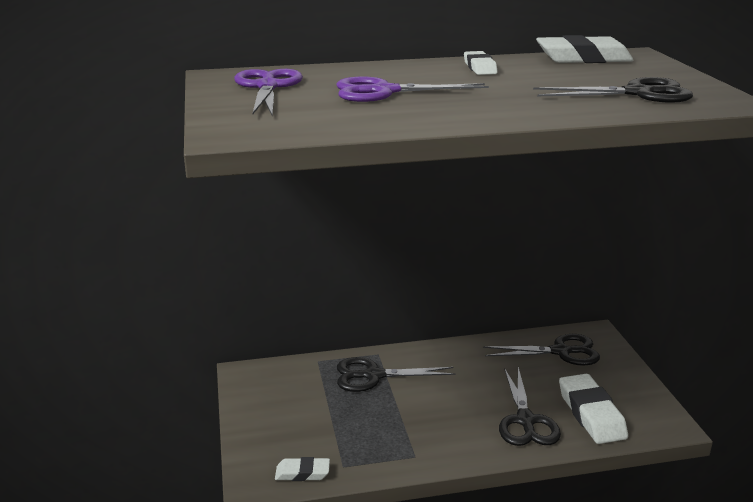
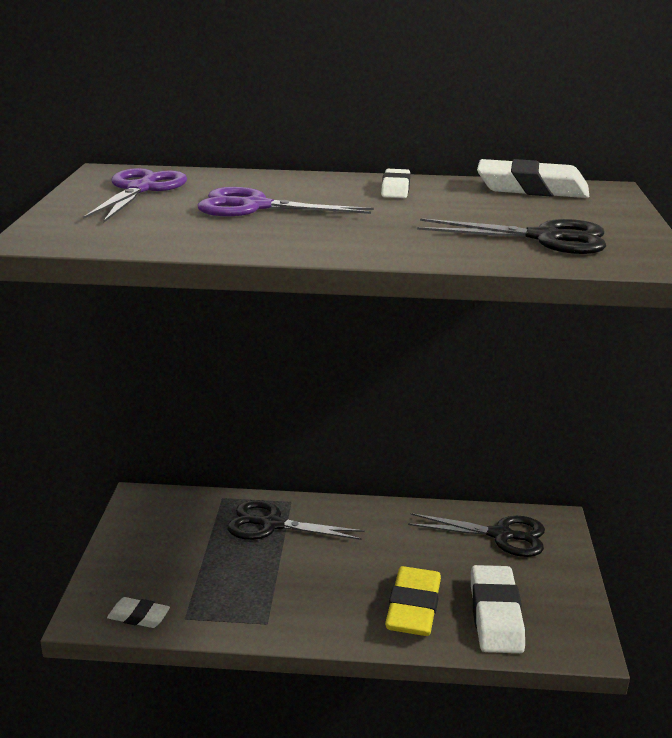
camera: 15 degrees right, 0 degrees up
black scissors [499,367,561,446] -> yellow eraser [385,566,441,636]

